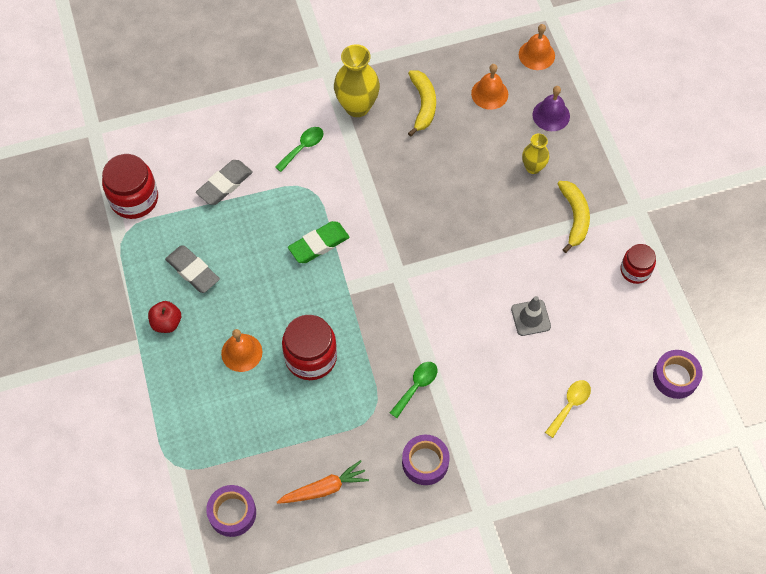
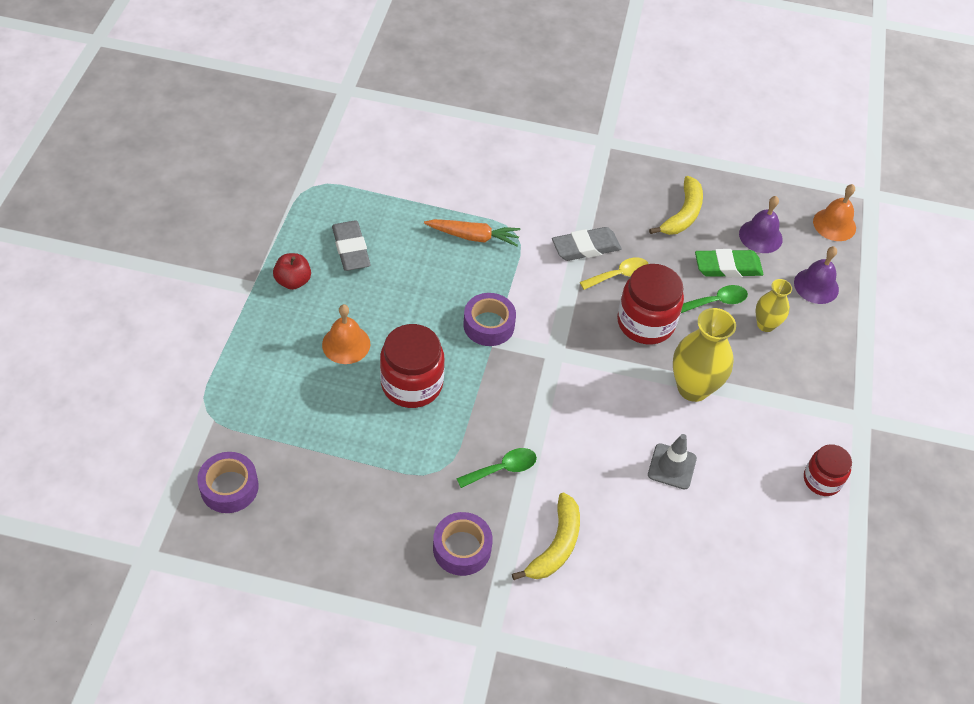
camera: 25 degrees right, 10 degrees down
red jar [102,154,158,219] -> red jar moved to [617,264,684,344]
grey eraser [196,160,253,205] -> grey eraser moved to [552,227,621,261]
green spoon [275,127,324,172] -> green spoon moved to [681,285,748,313]
orange carrot [277,460,369,504] -> orange carrot moved to [424,219,521,246]
green eraser [288,221,350,263] -> green eraser moved to [695,249,763,277]
yellow vase [334,44,380,117] -> yellow vase moved to [673,308,736,402]
orange bell [471,64,508,110] -> purple bell [739,196,783,253]
yellow spoon [545,380,591,438] -> yellow spoon moved to [580,257,648,290]
yellow banana [558,181,590,253] -> yellow banana moved to [512,492,580,580]
purple tape [653,350,702,399] -> purple tape moved to [463,293,516,346]

